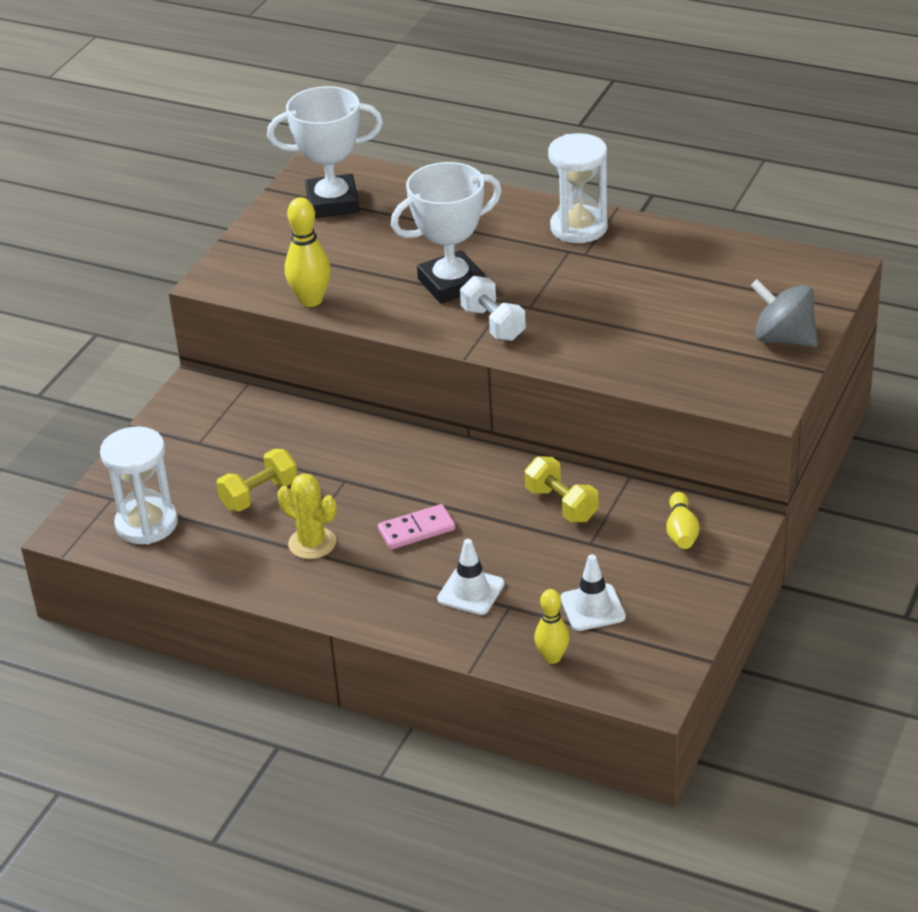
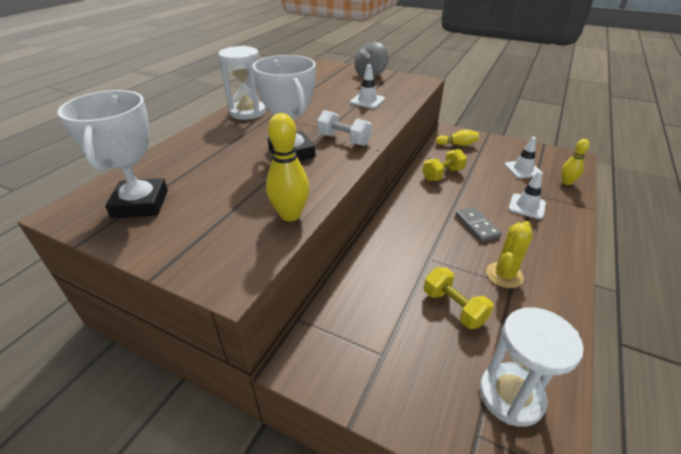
camera: 90 degrees left, 0 degrees up
pink domino [378,504,455,549] -> grey domino [455,207,501,242]
white dumbbell [460,276,526,341] -> white dumbbell turned 60 degrees clockwise [317,110,372,146]
none -> white traffic cone [350,64,385,108]

